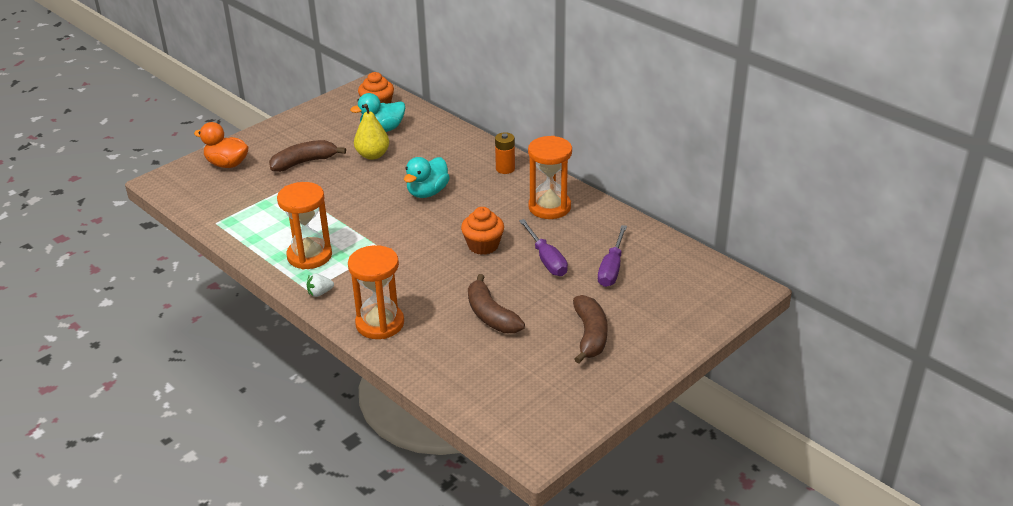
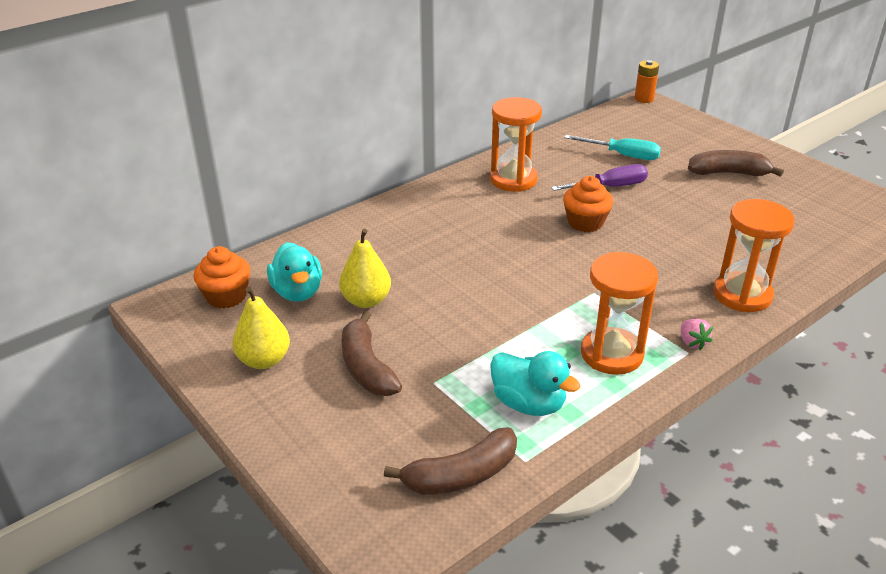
camera: 85 degrees left, 0 degrees up
orange duck [194,122,248,168] -> none
white strawberry [307,274,334,297] -> pink strawberry [681,319,713,350]
turquoise duck [404,157,450,198] -> turquoise duck moved to [490,351,581,416]
brown banana [468,274,525,333] -> brown banana moved to [384,428,517,495]
orange battery [495,132,515,174] -> orange battery moved to [635,60,659,103]
purple screwdriver [598,225,627,287] -> turquoise screwdriver [564,135,661,160]
none -> yellow pear [232,286,290,369]

